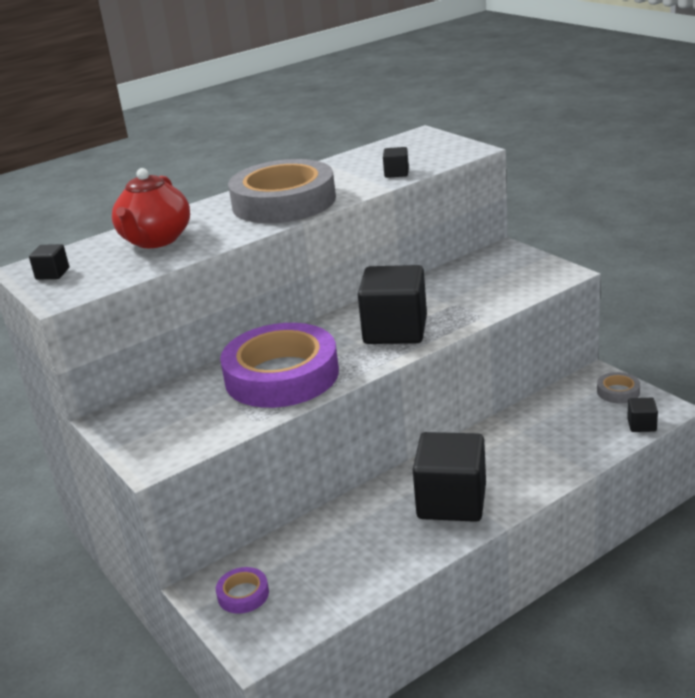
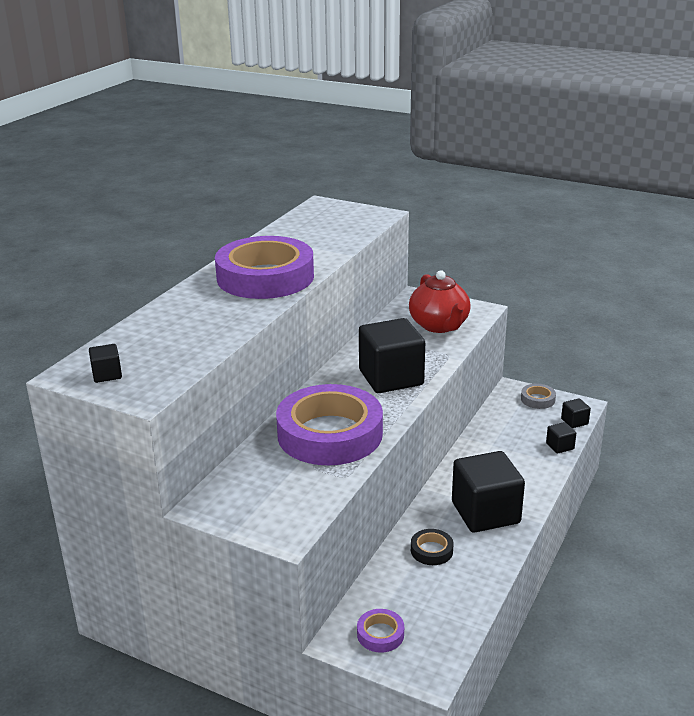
camera: 30 degrees left, 0 degrees up
red teapot [112,168,190,248] -> red teapot moved to [409,270,471,333]
grey tape [228,159,336,223] -> purple tape [215,236,314,299]
black cube [383,147,409,178] -> black cube moved to [546,422,576,454]
none -> black tape [411,529,454,565]

